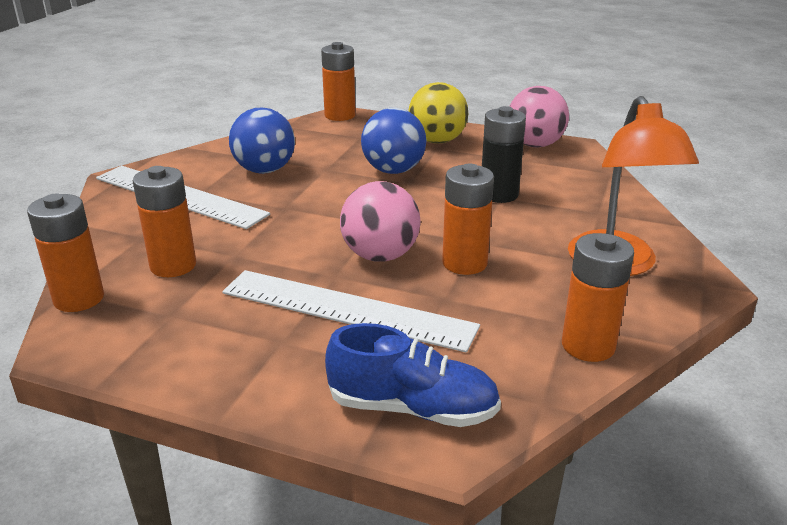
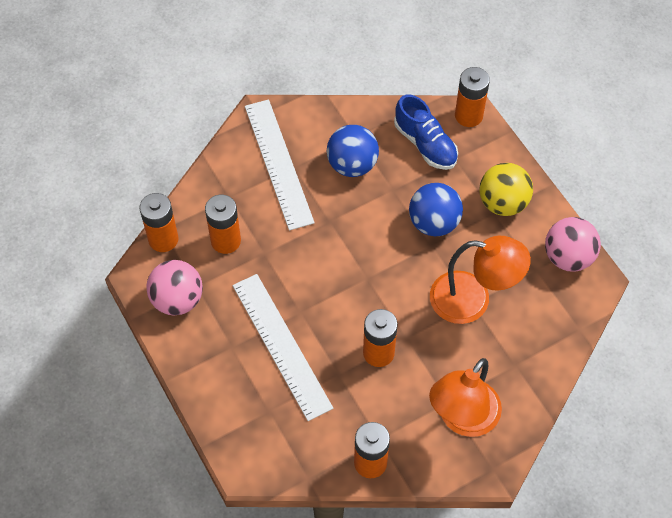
camera: 40 degrees right, 30 degrees up
blue shoe [325,323,501,427] -> blue shoe moved to [394,95,458,170]
pink ball [340,181,421,262] -> pink ball moved to [146,260,203,315]
black battery [482,106,526,203] -> orange lamp [430,236,531,324]

